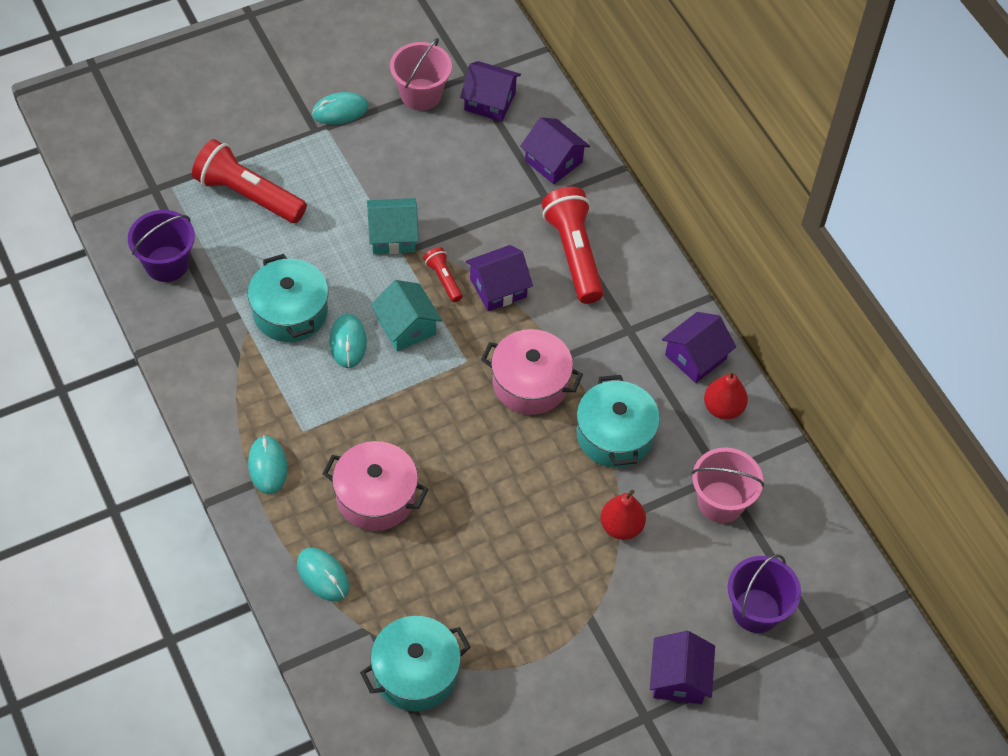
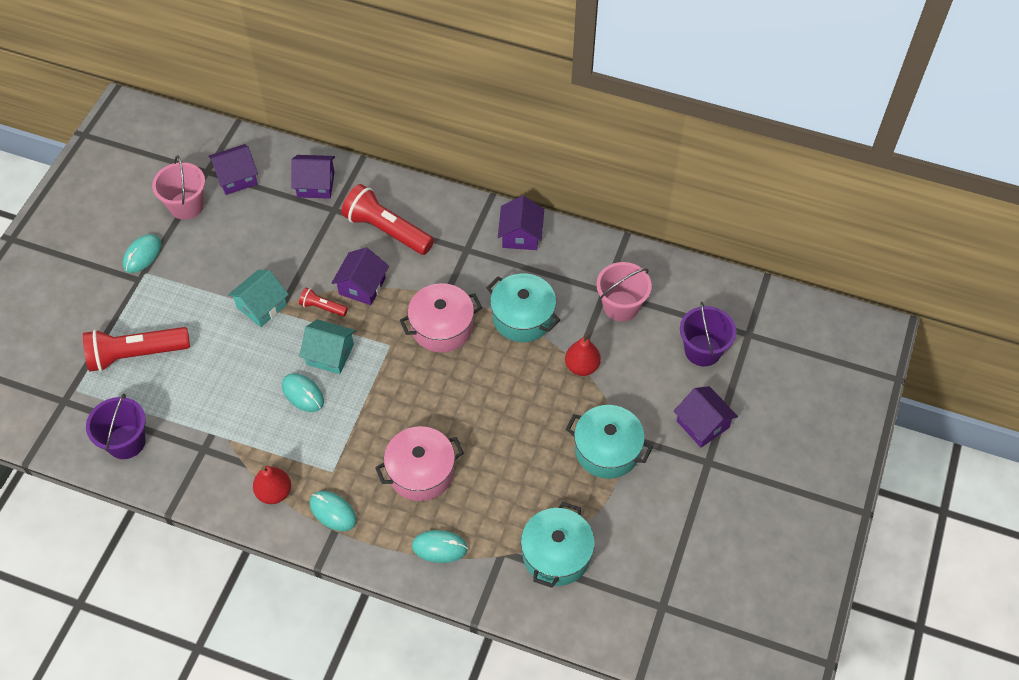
camera: 40 degrees left, 0 degrees up
turquoise pot [248,254,328,342] -> turquoise pot moved to [566,405,653,479]
red pear [704,370,748,420] -> red pear moved to [253,466,291,504]

